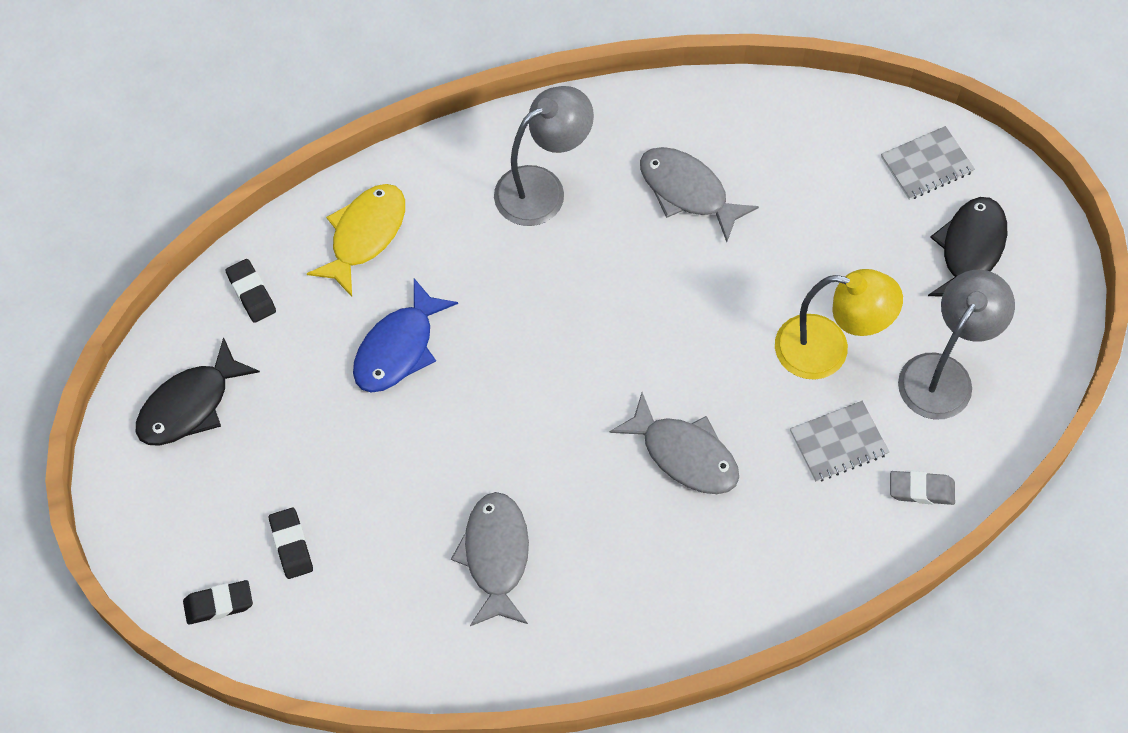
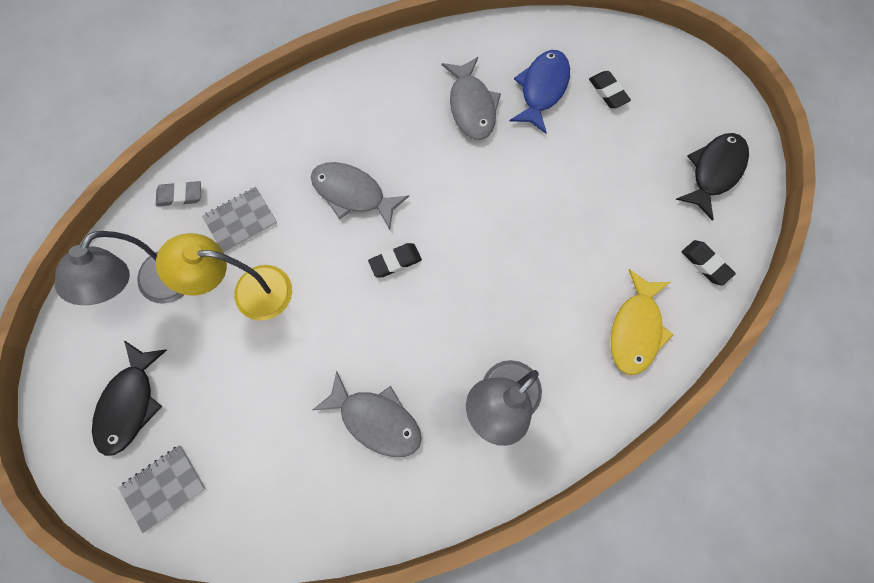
camera: 170 degrees right, 10 degrees up
black eraser [183,580,253,625] -> black eraser moved to [368,243,422,278]
blue fish [353,278,458,393] -> blue fish moved to [510,50,570,134]

